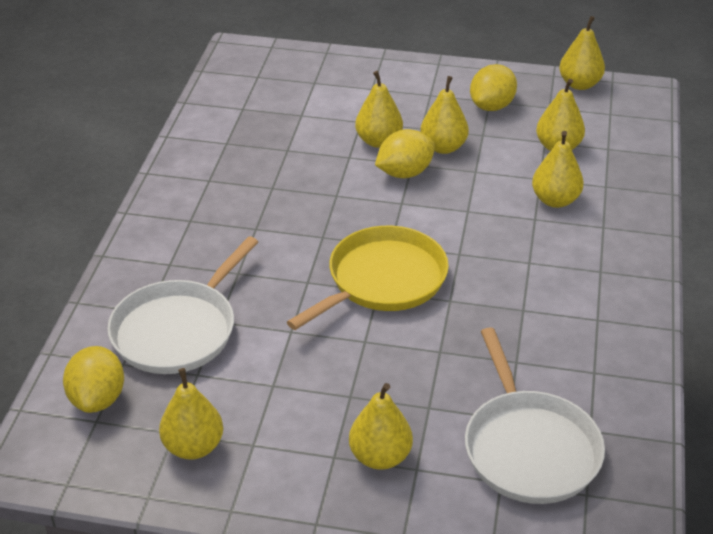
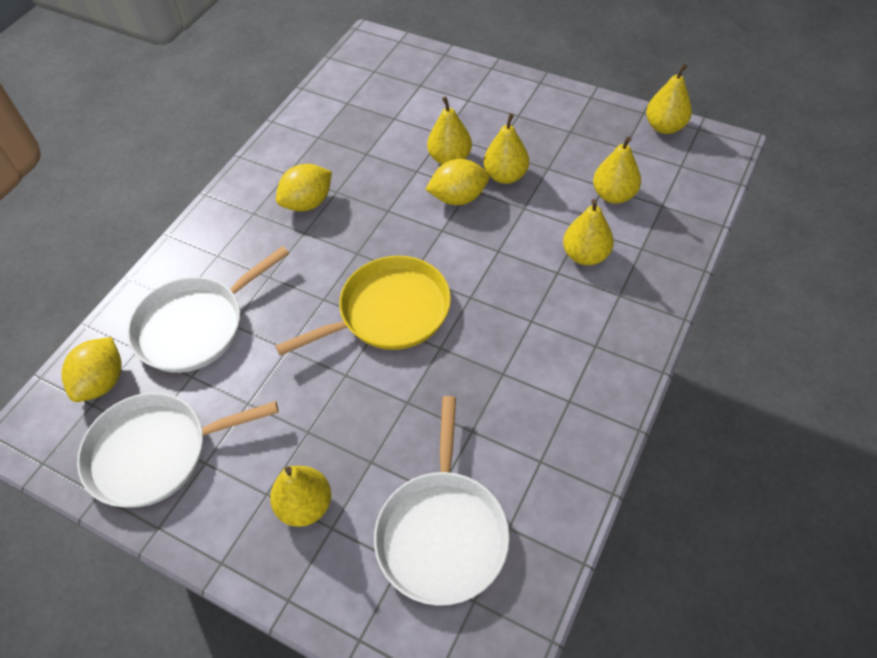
camera: 20 degrees right, 15 degrees up
yellow pear [159,368,223,460] -> white pan [77,393,279,508]
yellow lemon [470,64,517,111] -> yellow lemon moved to [276,164,332,211]

